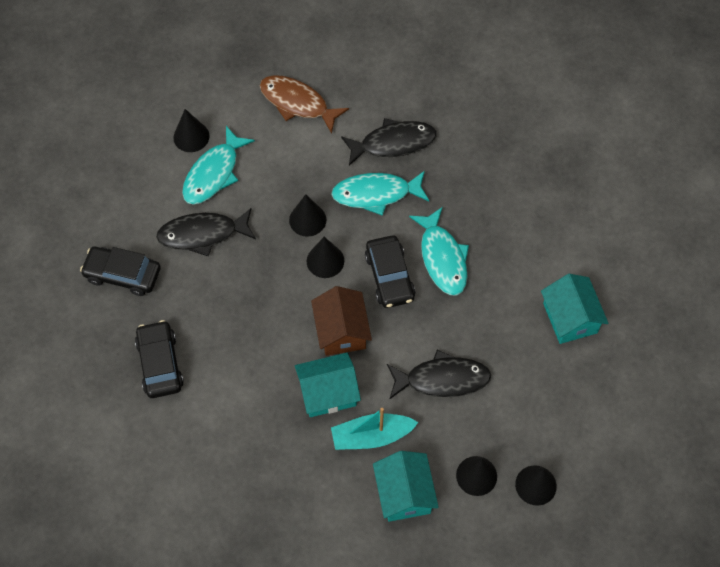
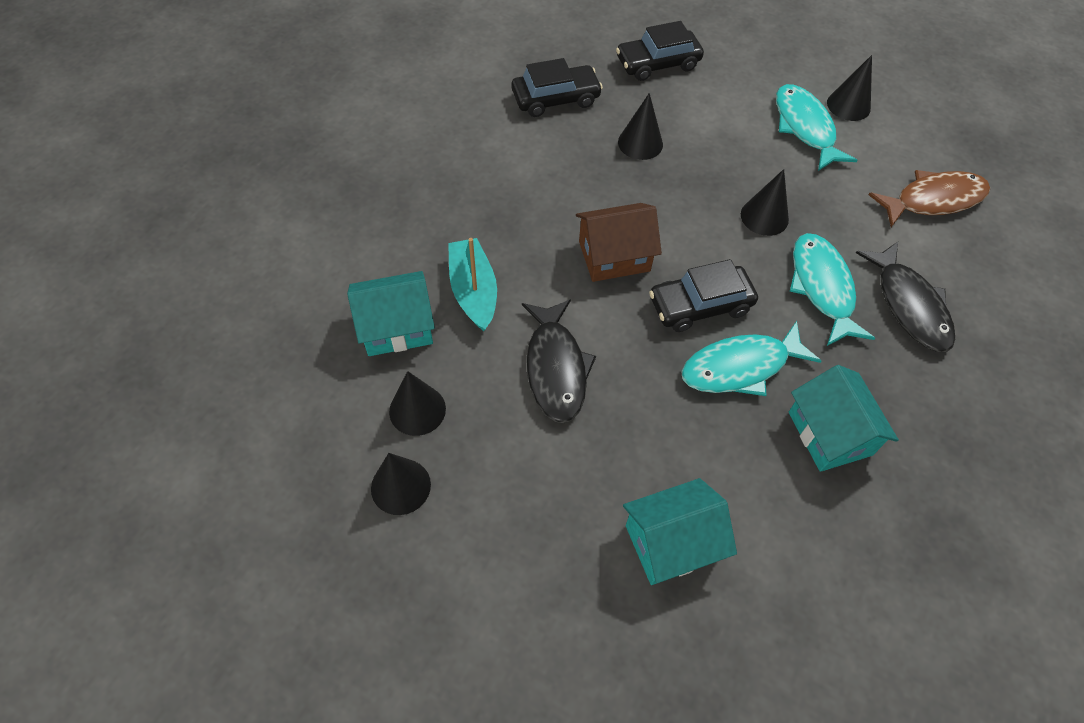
camera: 85 degrees right, 5 degrees down
black car [80,247,161,296] -> black car turned 120 degrees counterclockwise [616,21,704,81]
black fish [156,208,256,256] -> none
turquoise fish [182,126,255,205] -> turquoise fish turned 45 degrees clockwise [776,84,857,171]
brown fish [260,75,349,134] -> brown fish turned 45 degrees clockwise [868,170,990,227]
turquoise house [295,353,361,417] -> turquoise house moved to [789,365,899,472]
black cone [307,237,344,278] -> black cone moved to [618,93,663,160]

